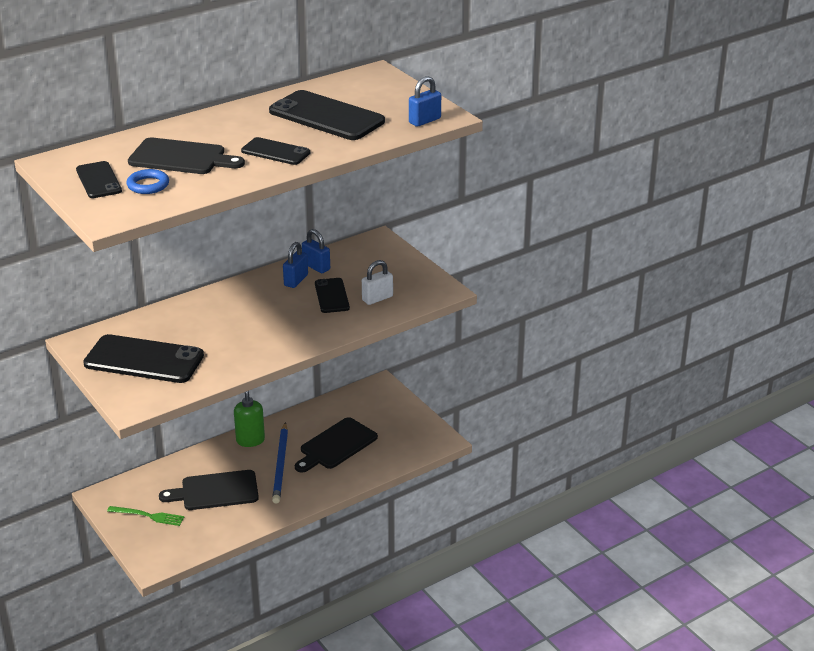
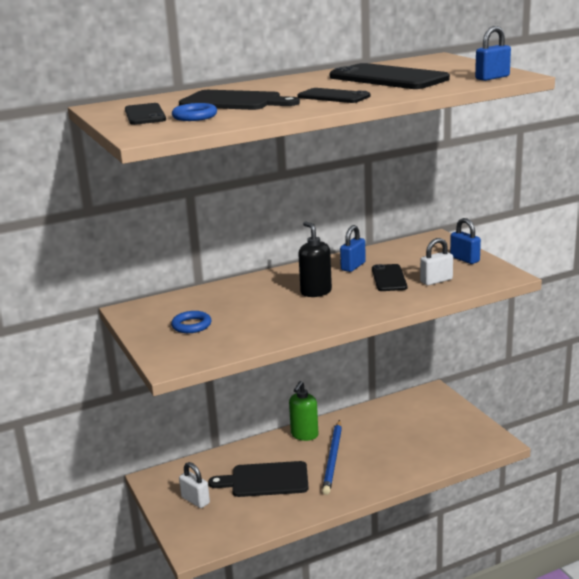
camera: 10 degrees right, 10 degrees down
black phone [83,334,204,383] -> blue ring [171,311,211,333]
green fork [107,506,184,526] -> white padlock [179,462,210,508]
green soap dispenser [234,391,265,447] -> green soap dispenser turned 150 degrees counterclockwise [289,381,318,441]
black cutting board [295,417,378,473] -> none
blue padlock [302,229,330,273] -> blue padlock moved to [450,218,481,264]
none -> black soap dispenser [298,221,332,297]

